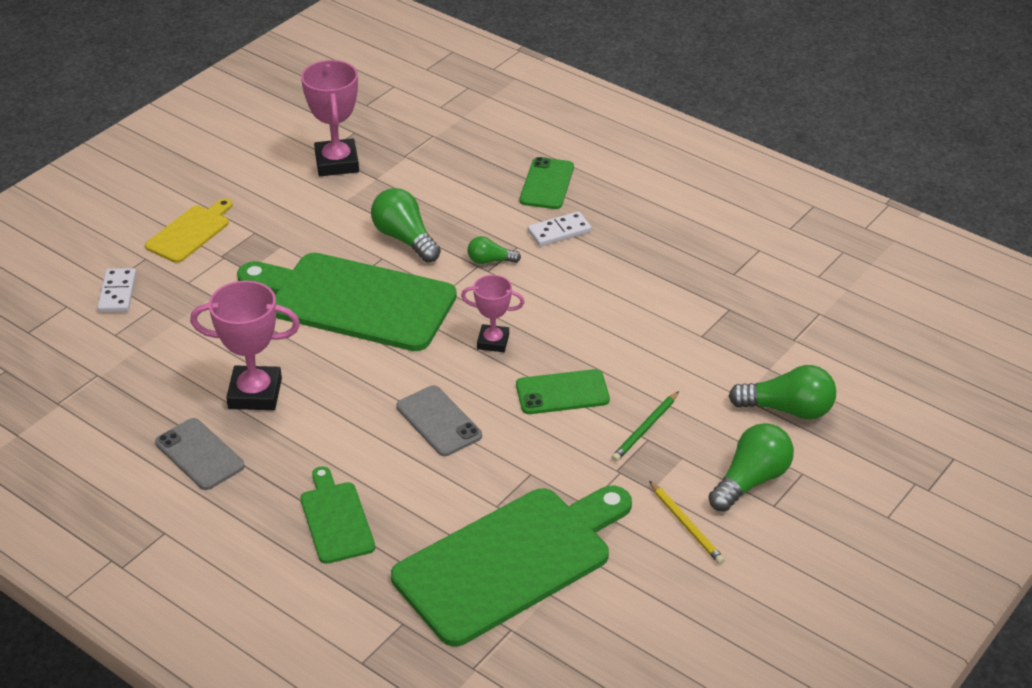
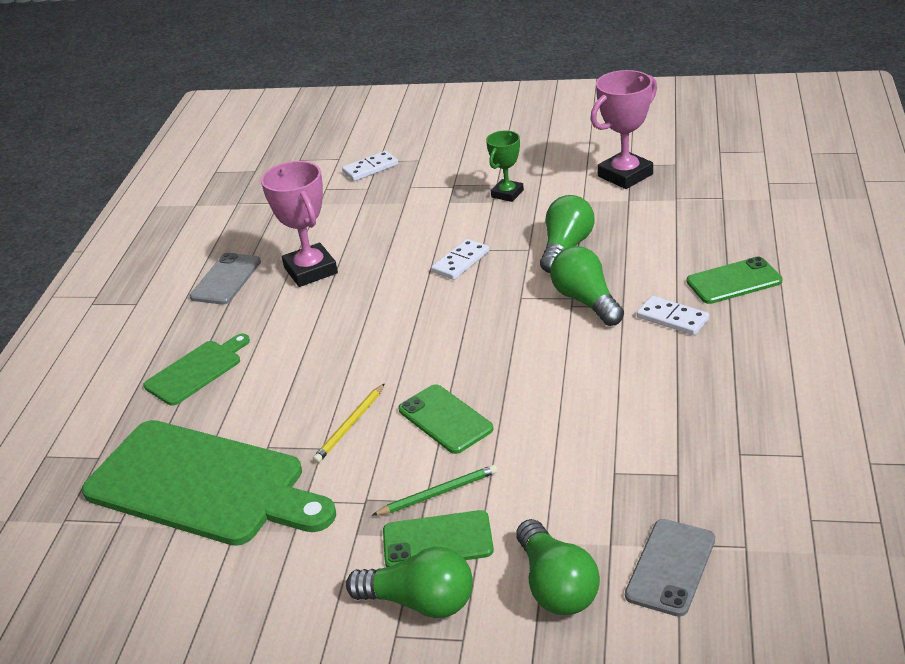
camera: 65 degrees right, 5 degrees down
yellow cutting board [145,198,233,263] -> none
green cutting board [237,253,457,351] -> white domino [431,239,489,280]
grey phone [396,385,482,456] -> grey phone moved to [625,519,715,617]
pink trophy [461,275,525,352] -> none
green light bulb [468,236,521,264] -> green light bulb [550,246,624,326], size x1.78
green pencil [611,391,679,462] -> green pencil turned 150 degrees clockwise [372,465,497,516]
yellow pencil [649,481,725,564] -> yellow pencil moved to [313,383,385,463]
none -> green phone [383,510,494,567]
none -> green trophy [486,131,524,202]

